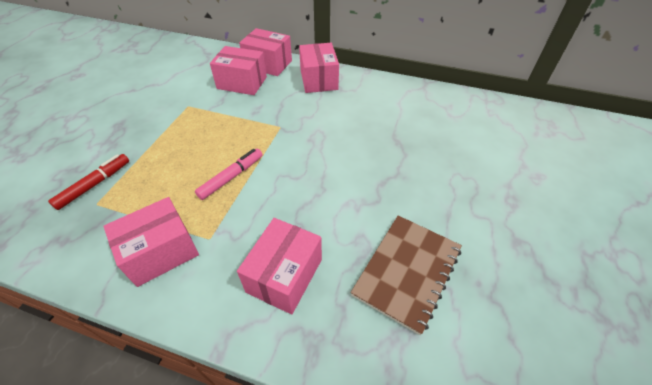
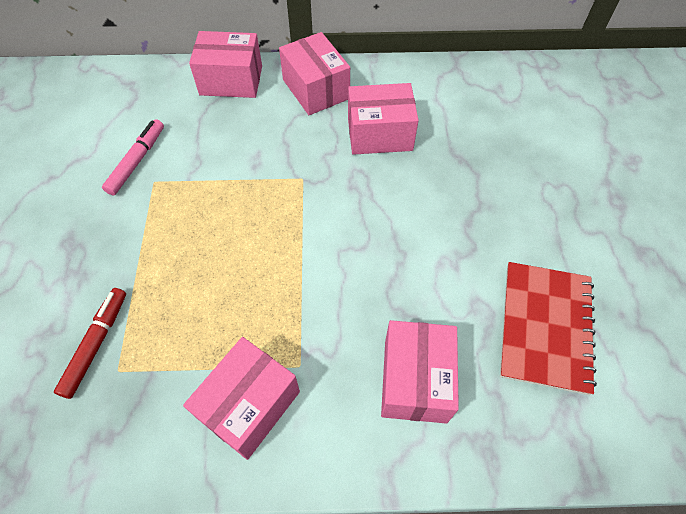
camera: 20 degrees left, 10 degrees up
pink marker [195,148,263,200] -> pink marker moved to [102,119,164,195]
pink box [210,46,267,95] -> pink box moved to [348,83,419,155]
brown notebook [351,215,462,335] -> red notebook [500,262,597,395]

